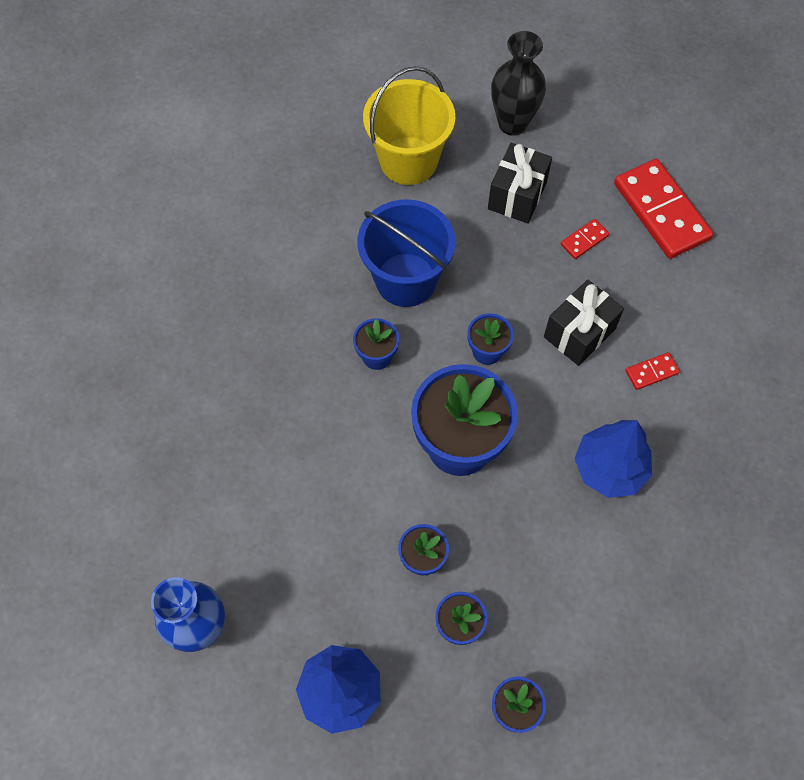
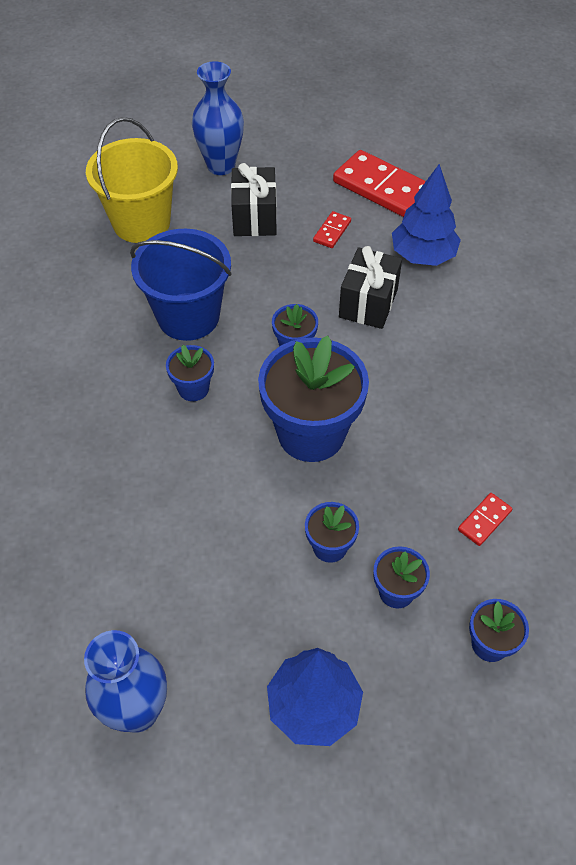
camera: 25 degrees left, 10 degrees down
black vase [491,31,546,136] -> blue vase [192,61,244,175]
blue tree [574,420,652,498] -> blue tree moved to [392,164,461,266]
red domino [625,352,680,390] -> red domino moved to [458,493,512,546]

